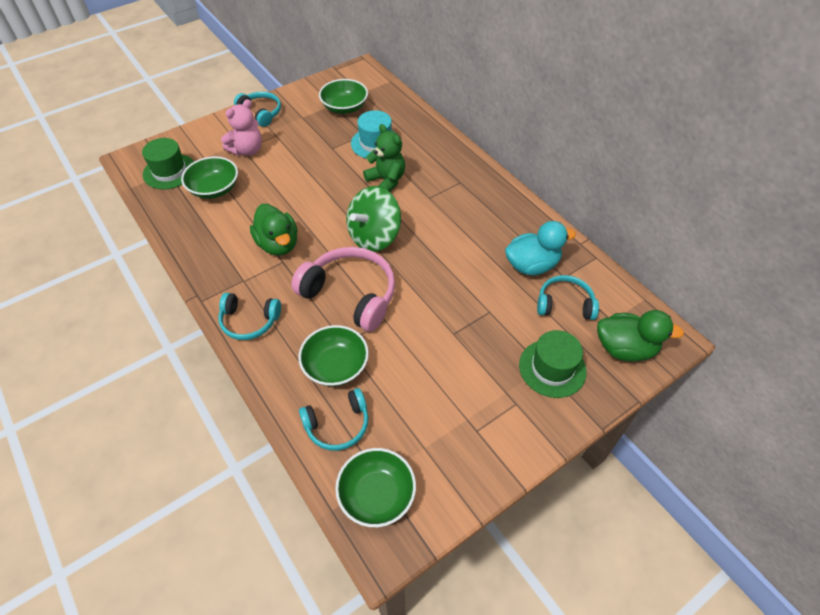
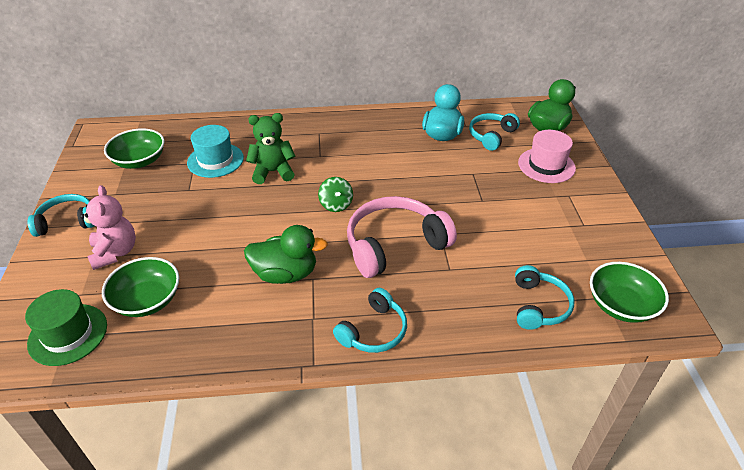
camera: 60 degrees left, 10 degrees down
green bowl [298,325,369,386] -> none
green spinning top [346,186,401,252] -> green spinning top [318,177,353,212], size x0.52
green hat [519,330,587,398] -> pink hat [518,130,576,183]

